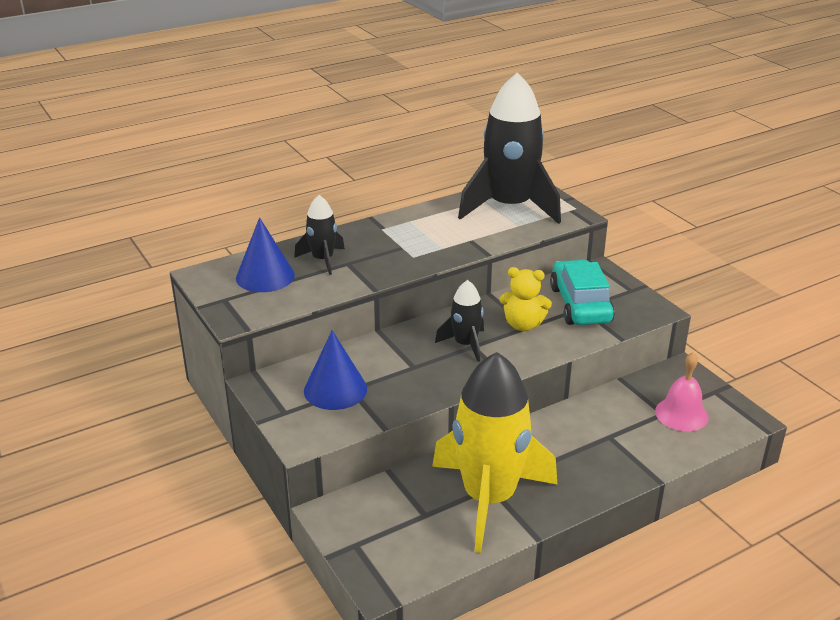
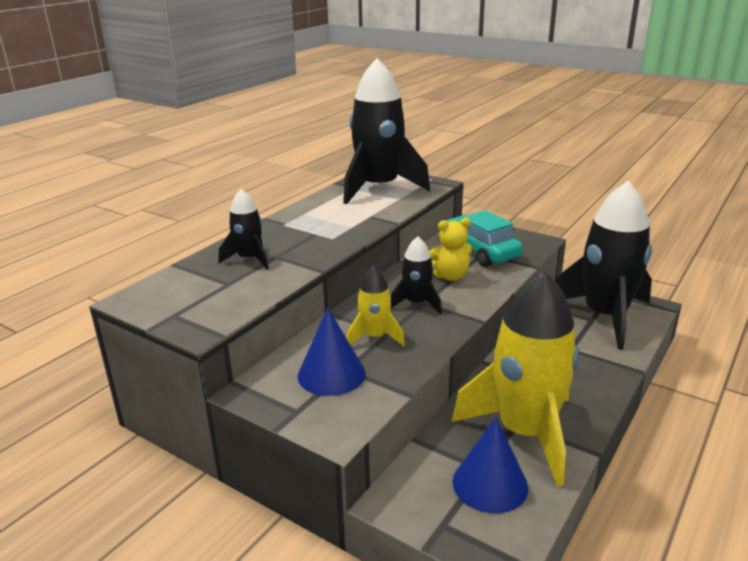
camera: 25 degrees left, 5 degrees down
blue cone [236,217,295,292] -> blue cone moved to [453,417,528,513]
pink bell [655,352,708,431] -> black rocket [555,180,652,349]
none -> yellow rocket [347,266,405,346]

